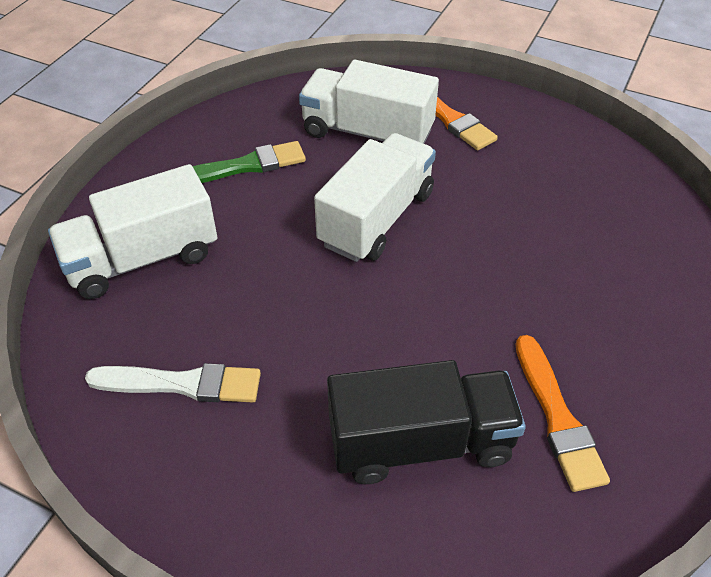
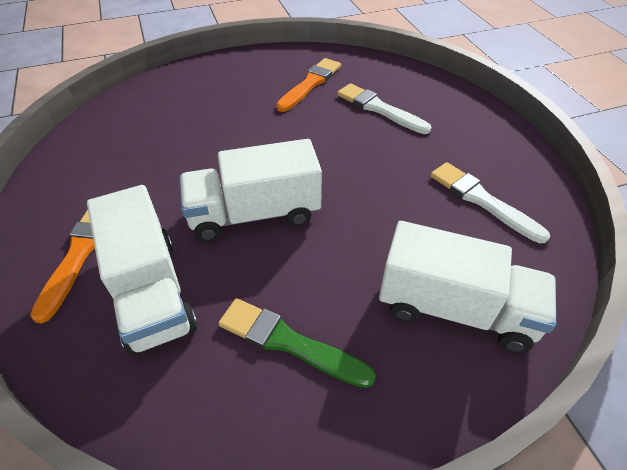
camera: 135 degrees left, 0 degrees up
black truck [327,360,526,484] -> white brush [337,83,431,134]

